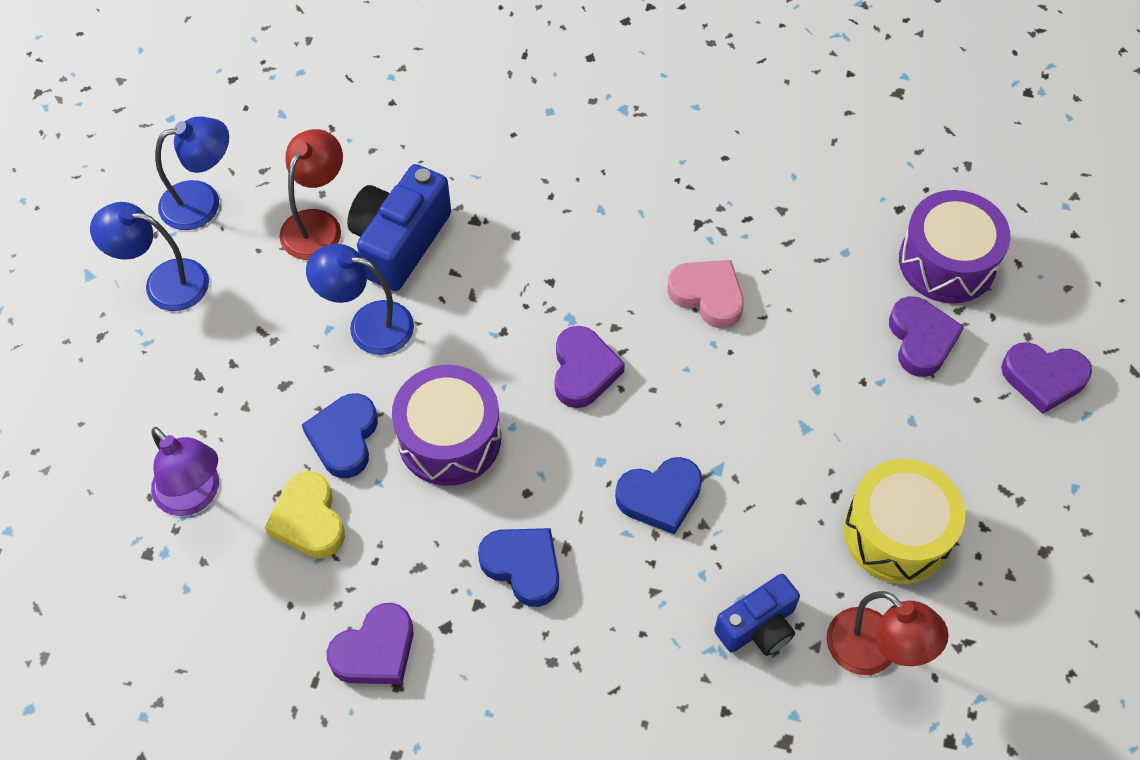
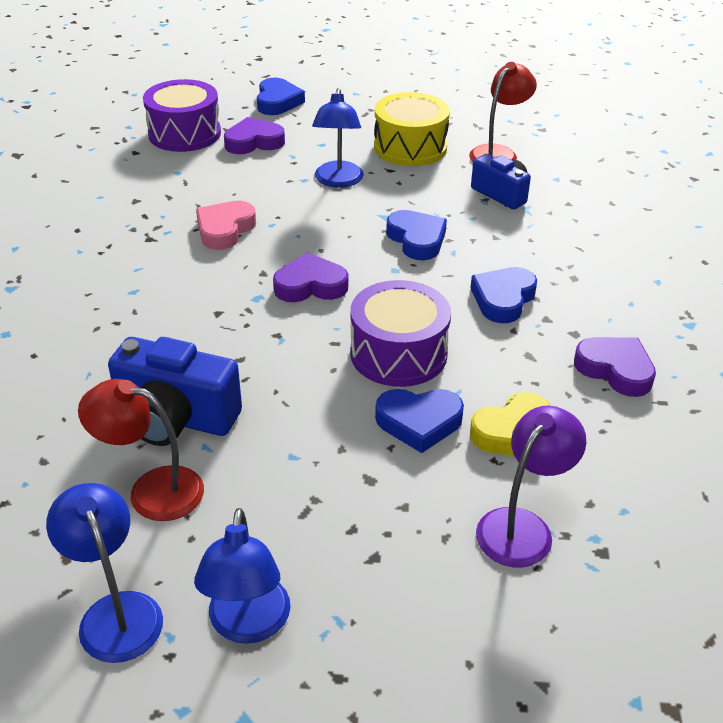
camera: 100 degrees left, 20 degrees down
blue lamp [306,244,414,355] -> blue lamp moved to [312,88,364,188]
purple heart [1001,342,1092,414] -> blue heart [257,78,305,115]

